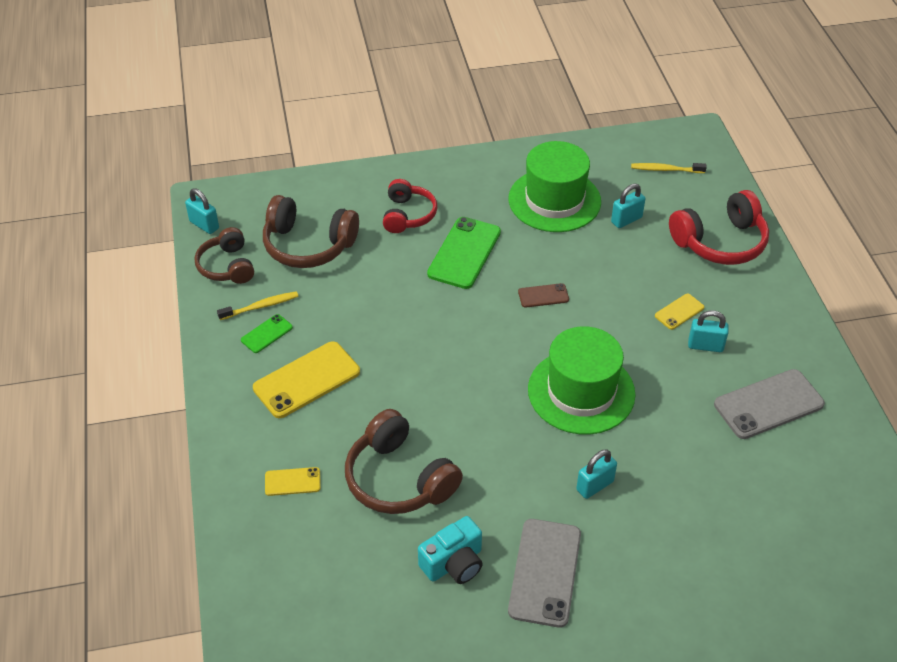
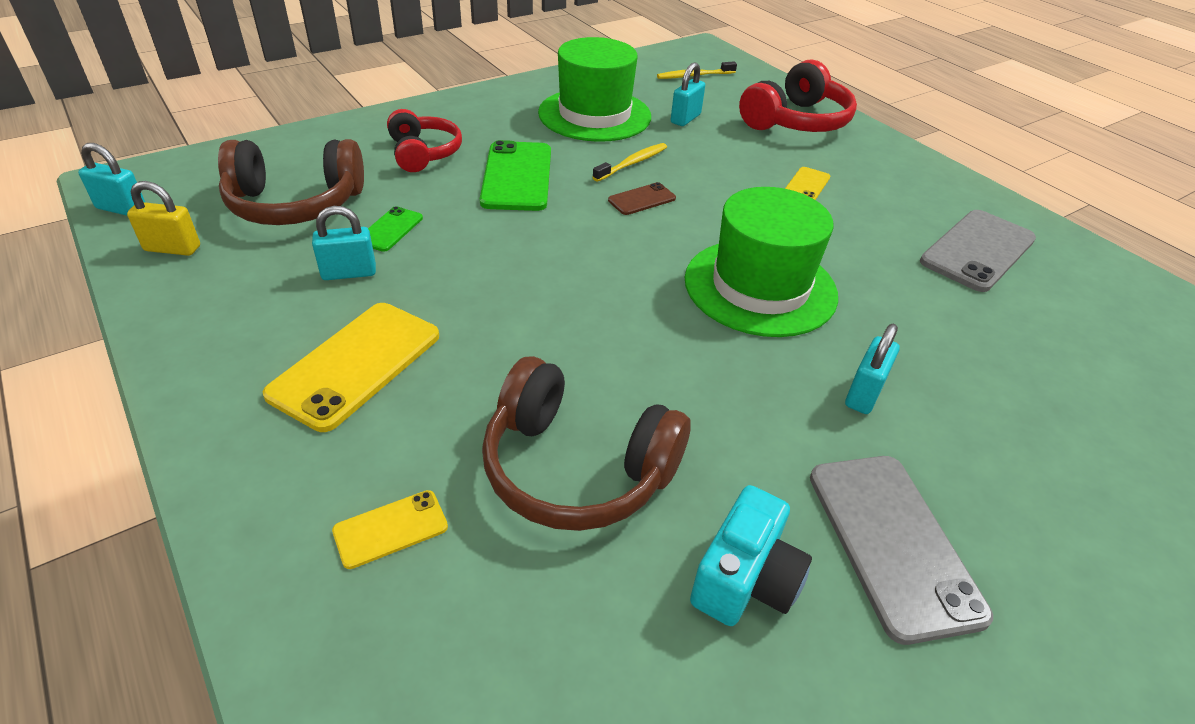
camera: 25 degrees left, 5 degrees down
brown headphones [195,227,254,284] -> yellow padlock [127,181,200,256]
yellow toothbrush [217,291,299,320] -> yellow toothbrush moved to [593,143,667,182]
green phone [241,314,293,353] -> green phone moved to [368,206,423,252]
turquoise padlock [688,310,729,352] -> turquoise padlock moved to [312,206,376,280]

